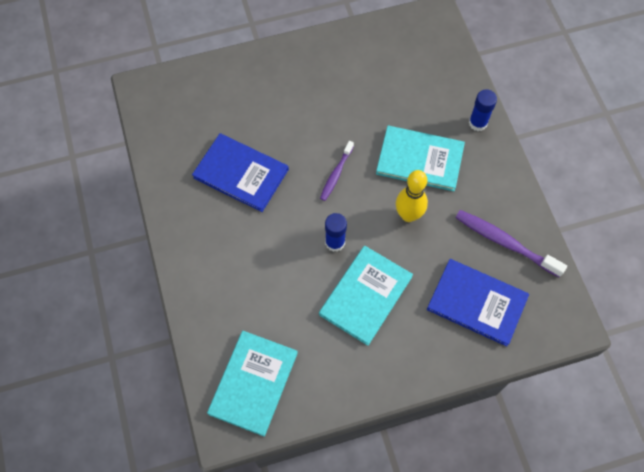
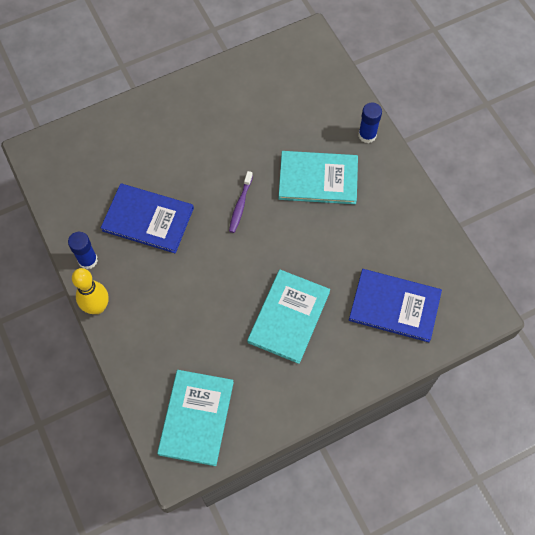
camera: 10 degrees left, 0 degrees up
blue glue stick [325,213,347,252] -> blue glue stick moved to [68,232,98,269]
yellow bowling pin [396,170,428,222] -> yellow bowling pin moved to [72,268,108,314]
purple toothbrush [455,210,567,277] -> none

